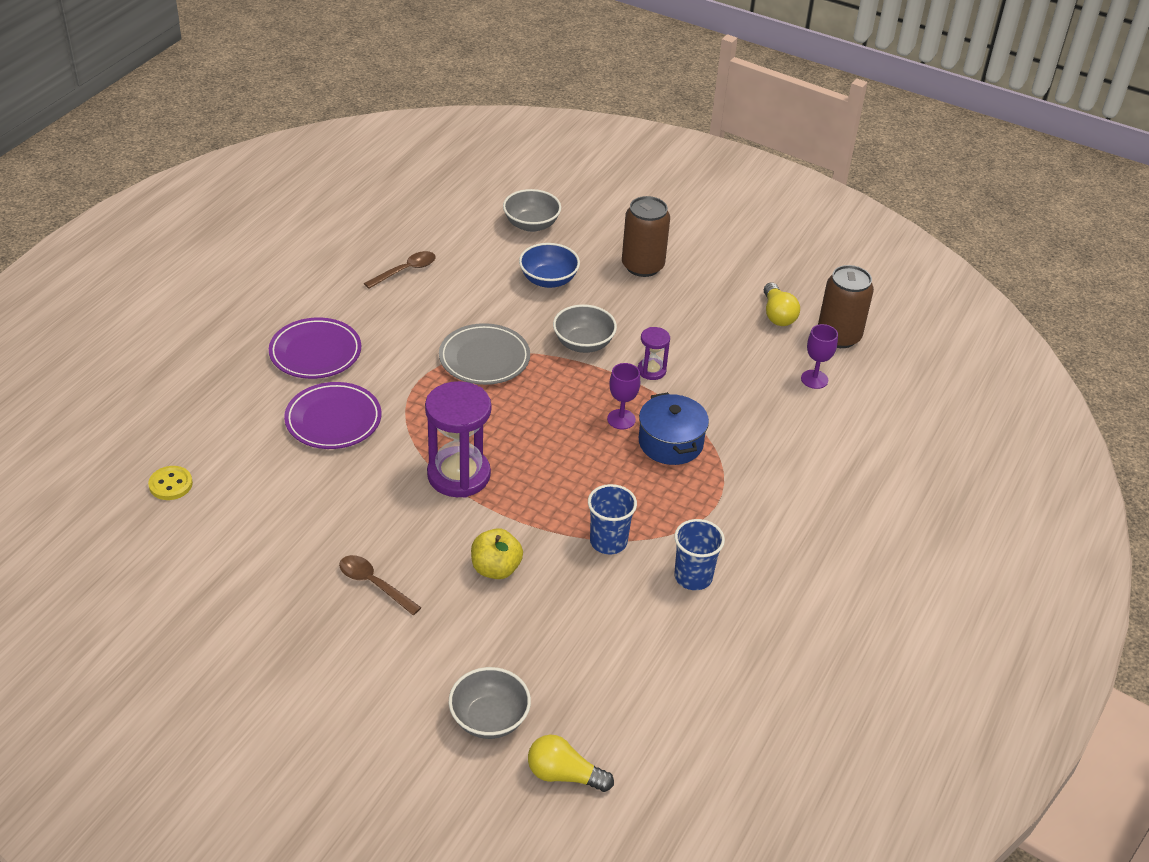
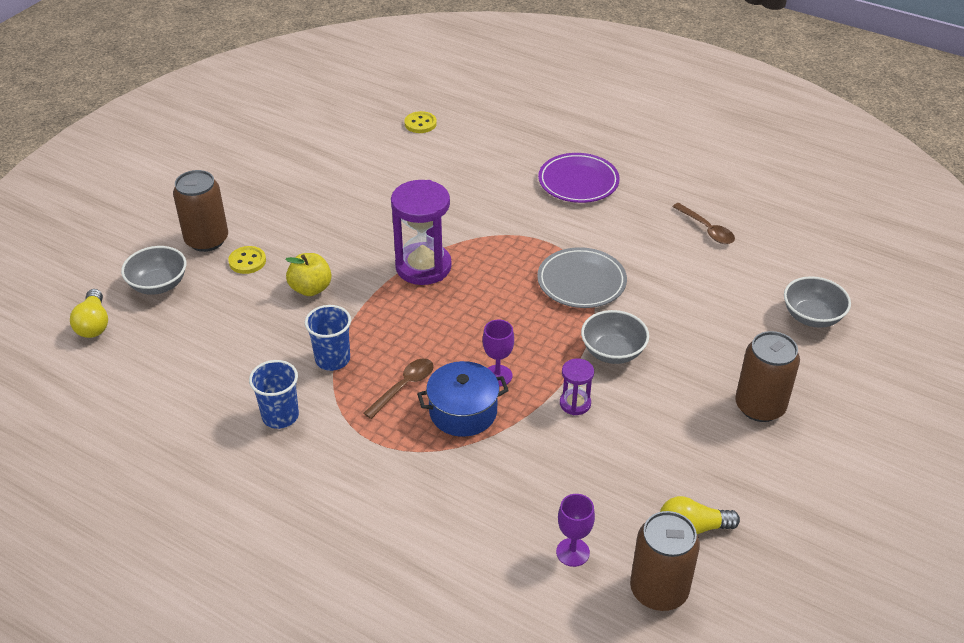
camera: 95 degrees right, 0 degrees up
purple plate [284,382,381,449] -> none
brown spoon [339,555,421,615] -> brown spoon moved to [363,359,434,419]
blue bowl [519,243,580,288] -> none
yellow light bulb [528,735,614,792] -> yellow light bulb turned 150 degrees clockwise [70,289,108,338]
none -> brown can [173,170,228,252]
none -> yellow button [228,246,266,274]

